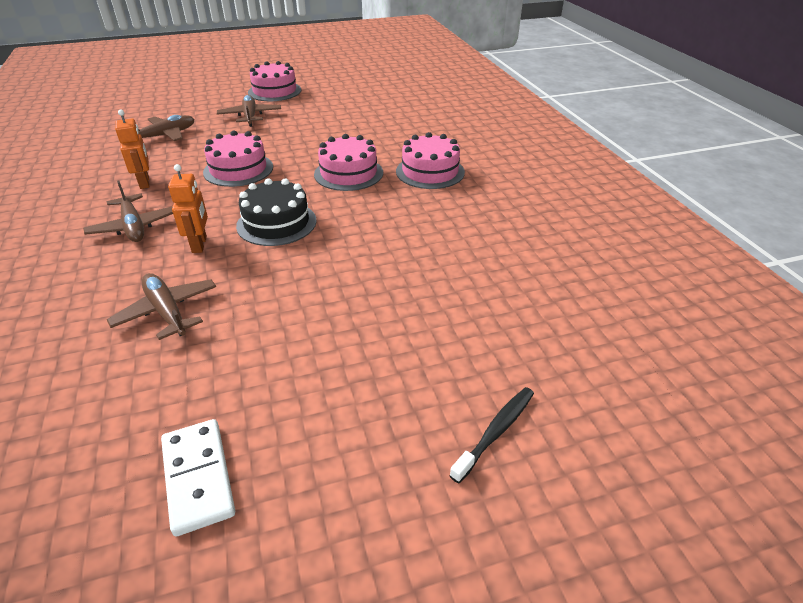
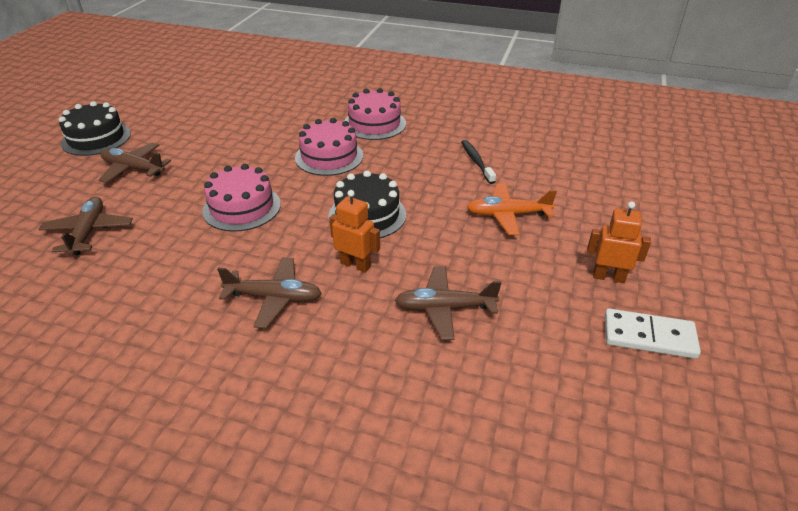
camera: 55 degrees left, 0 degrees up
orange robot [115,110,149,189] -> orange robot moved to [587,201,651,283]
pink cake [248,61,301,101] -> black cake [59,101,131,156]
black toothbrush [449,387,534,483] -> black toothbrush moved to [461,140,496,184]
none -> orange plane [467,183,557,235]

